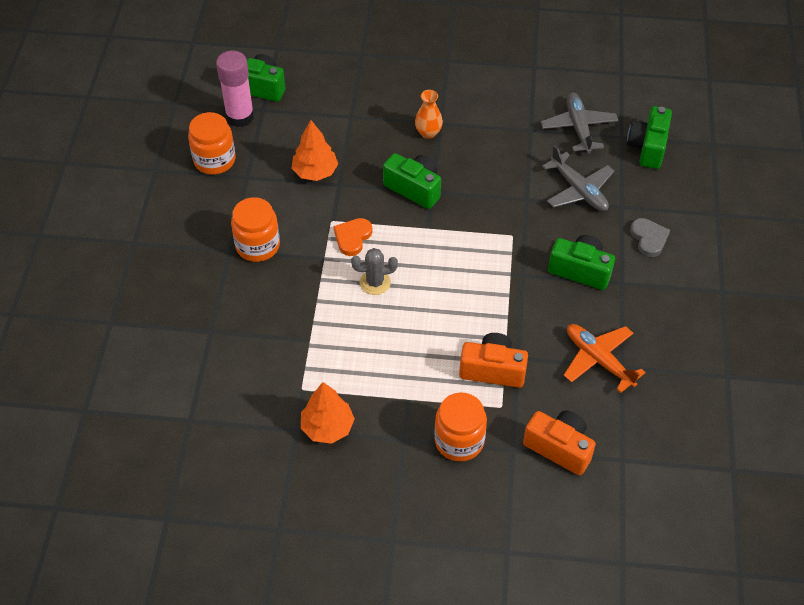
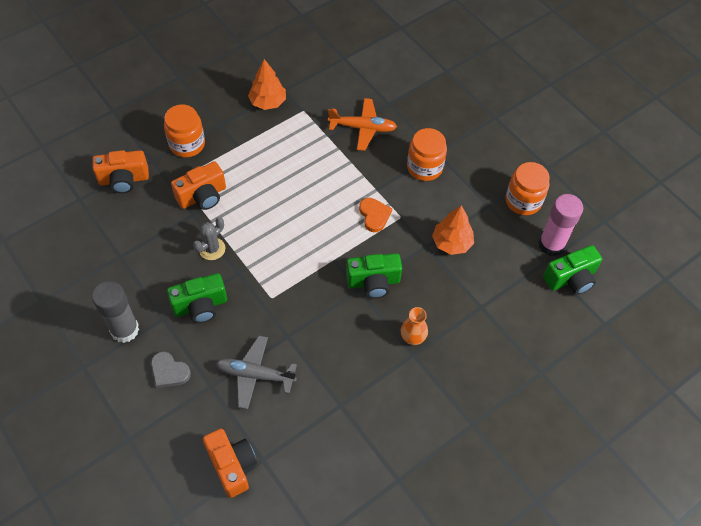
camera: 135 degrees right, 5 degrees up
grey cactus [351,248,398,295] -> grey cactus moved to [193,217,225,260]
grey plane [541,92,618,154] -> none
orange plane [564,324,646,393] -> orange plane moved to [328,98,397,151]
green camera [627,106,672,169] -> orange camera [203,429,257,498]
none -> grey glue stick [92,281,139,343]

